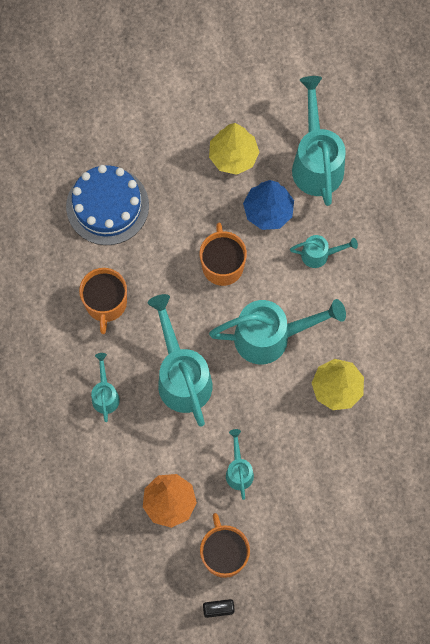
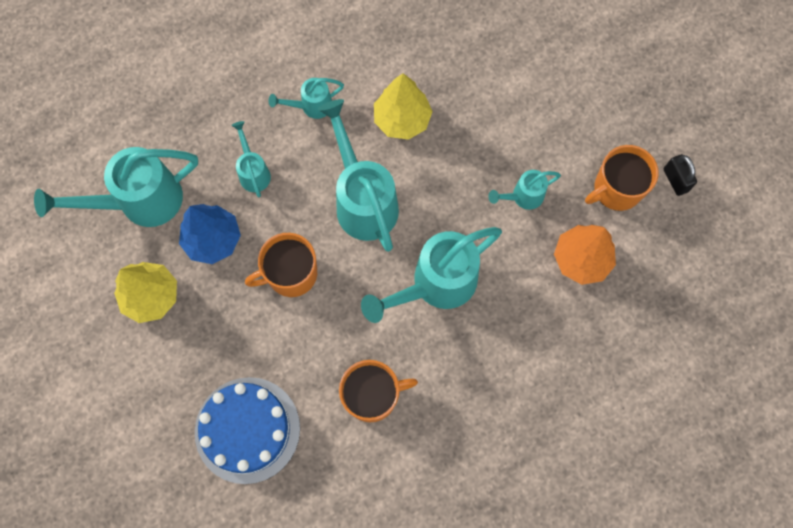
camera: 105 degrees left, 0 degrees up
turquoise watering can [91,353,120,422] -> turquoise watering can moved to [269,78,344,119]

